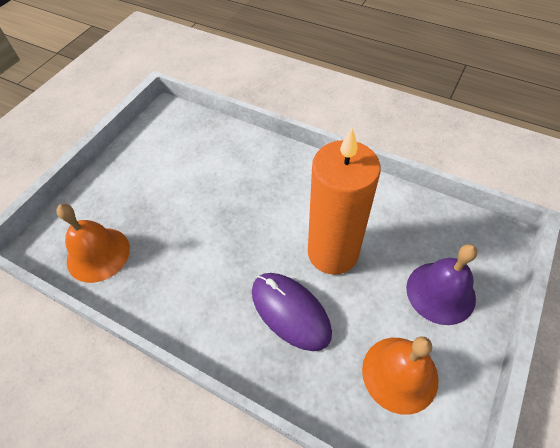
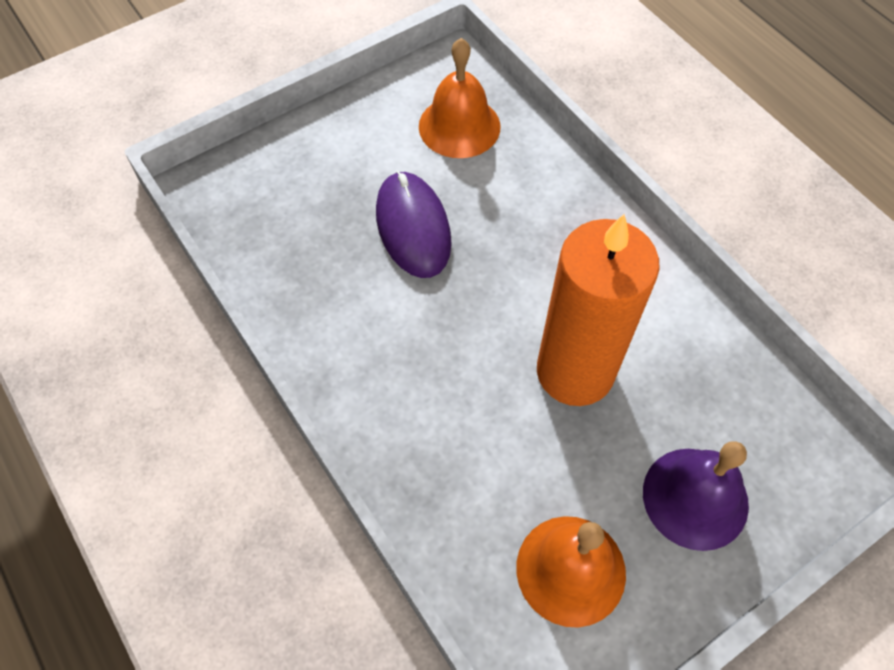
camera: 25 degrees right, 5 degrees up
orange bell [56,204,130,283] -> orange bell moved to [419,38,500,158]
purple mouse [252,273,332,351] -> purple mouse moved to [376,171,452,278]

